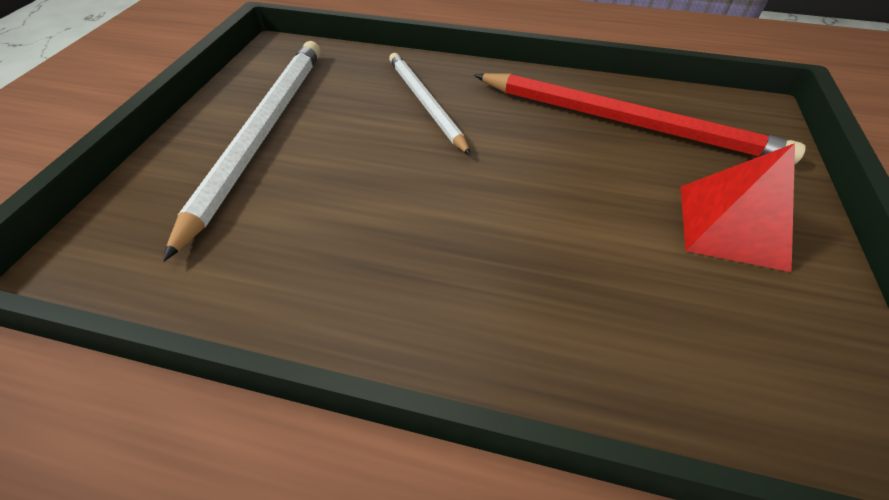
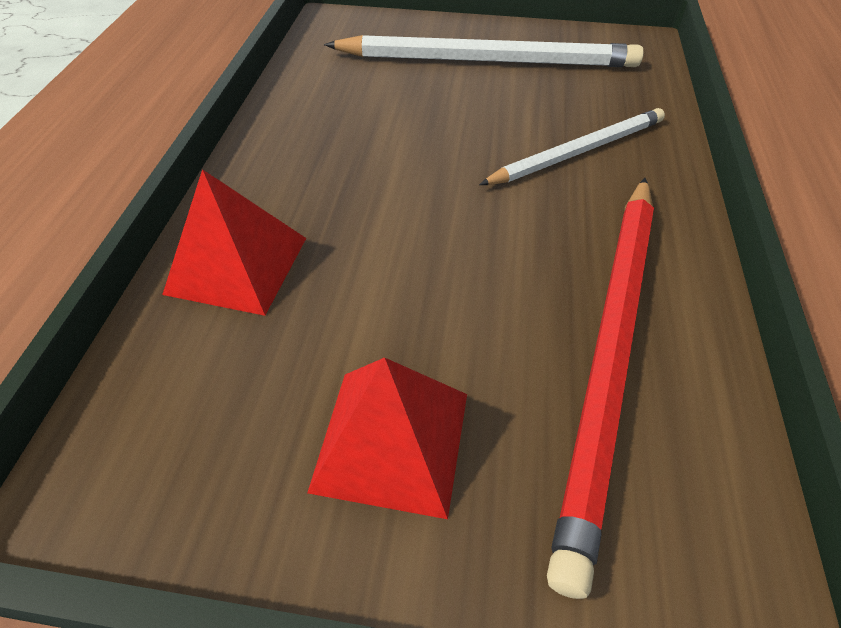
camera: 85 degrees right, 0 degrees up
none -> red pyramid [162,169,306,316]

